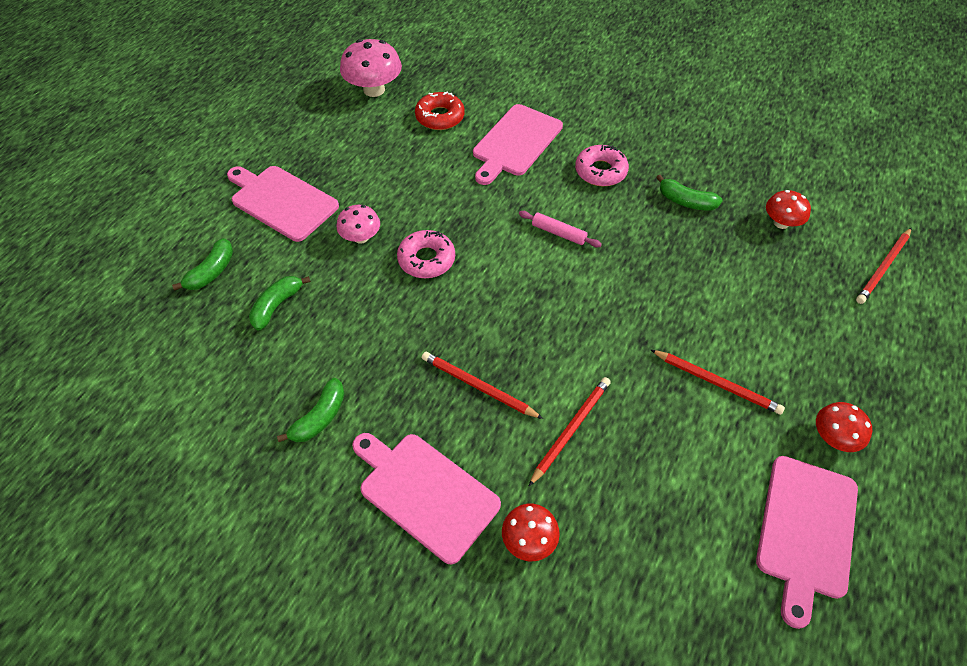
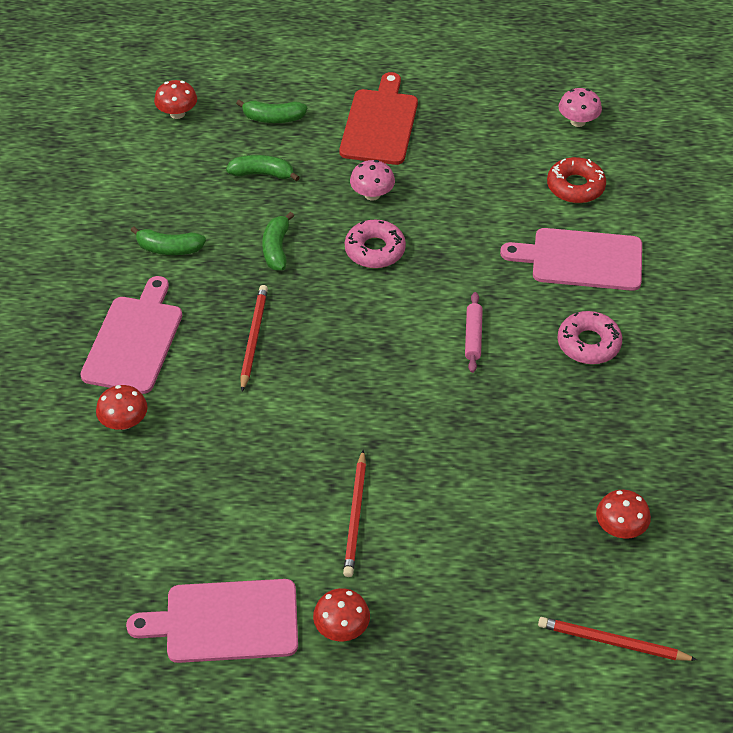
camera: 65 degrees right, 5 degrees down
pink cutting board [227,166,339,242] -> red cutting board [339,72,418,165]
pink mushroom [340,39,402,97] -> pink mushroom [559,88,602,127], size x0.61
red pencil [528,377,611,487] -> none
green banana [656,175,723,211] -> green banana moved to [262,212,294,271]
none -> red mushroom [154,80,197,119]

